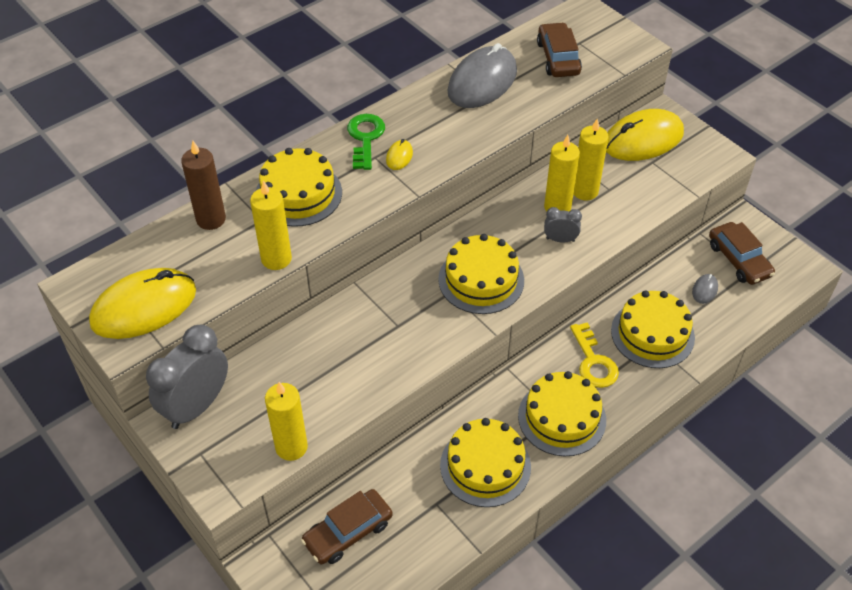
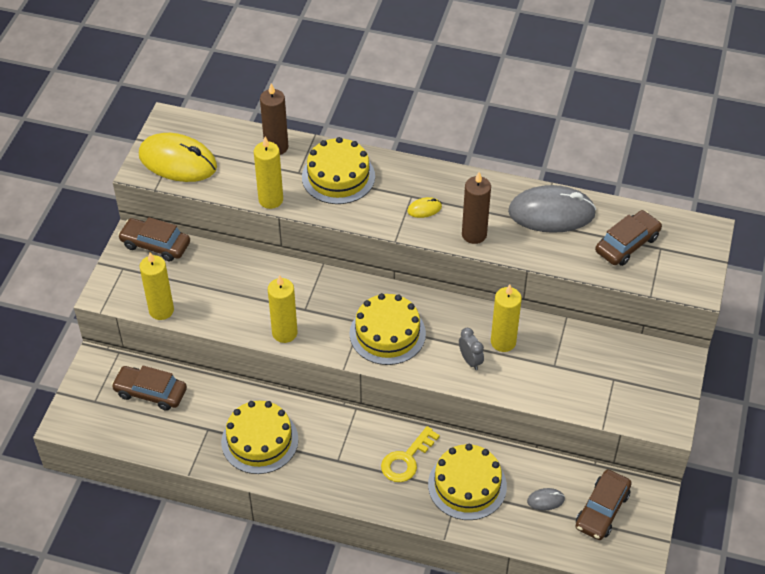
camera: 55 degrees right, 0 degrees up
grey clock [146,325,228,429] -> brown car [118,217,190,262]
green key [347,114,385,170] -> none
yellow cake [518,371,606,456] -> none
yellow candle [574,119,609,201] -> yellow candle moved to [268,275,298,343]
yellow mouse [606,109,684,161] -> none
none -> brown candle [462,172,491,244]

